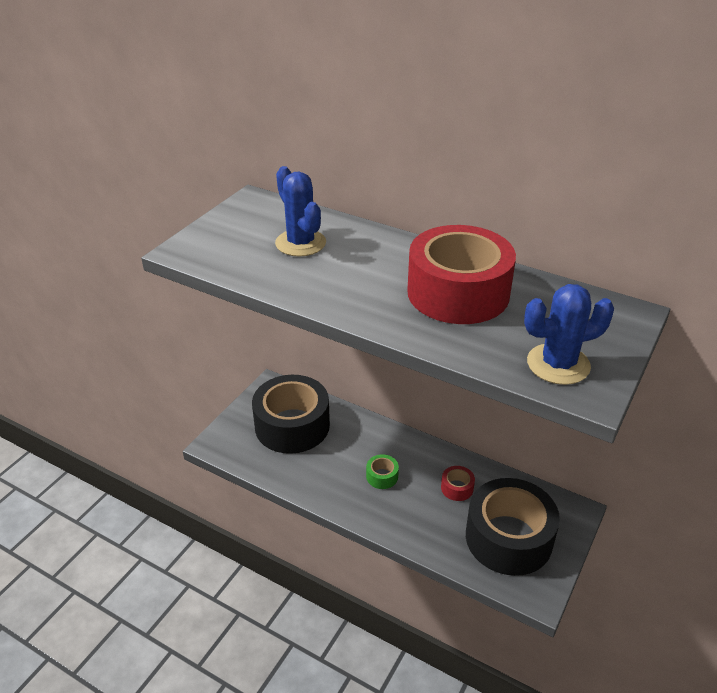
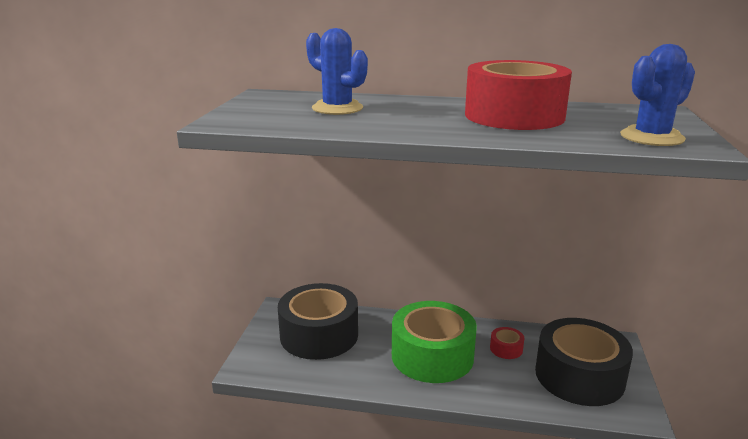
camera: 20 degrees left, 15 degrees down
green tape [366,454,399,489] -> green tape [392,301,477,383], size x2.50

